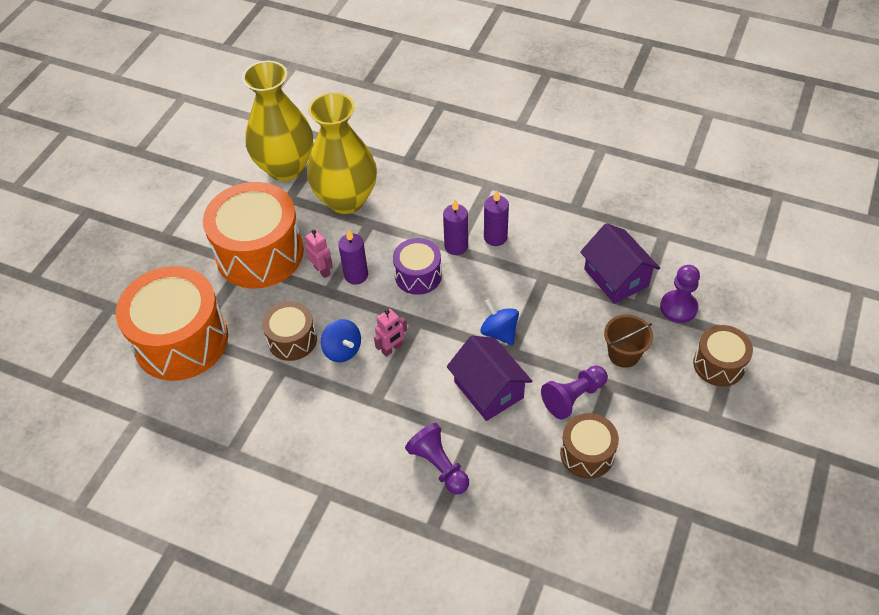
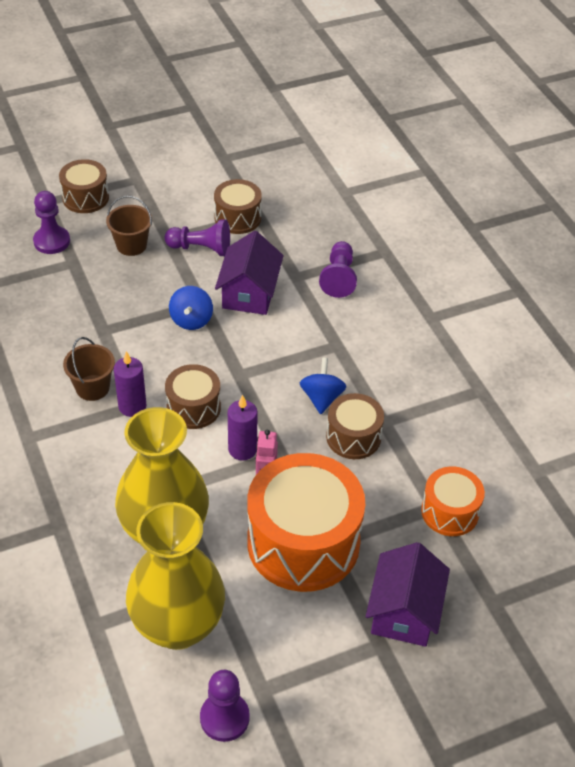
camera: 140 degrees left, 5 degrees down
orange drum [116,266,228,381] -> orange drum [421,466,485,536], size x0.52
pink robot [374,309,407,357] -> none
purple drum [393,238,442,295] -> brown drum [165,364,221,429]
purple candle [484,190,509,246] -> brown bucket [63,337,115,401]
purple house [580,223,660,304] -> purple house moved to [365,542,450,647]
none -> purple pawn [200,670,250,742]

